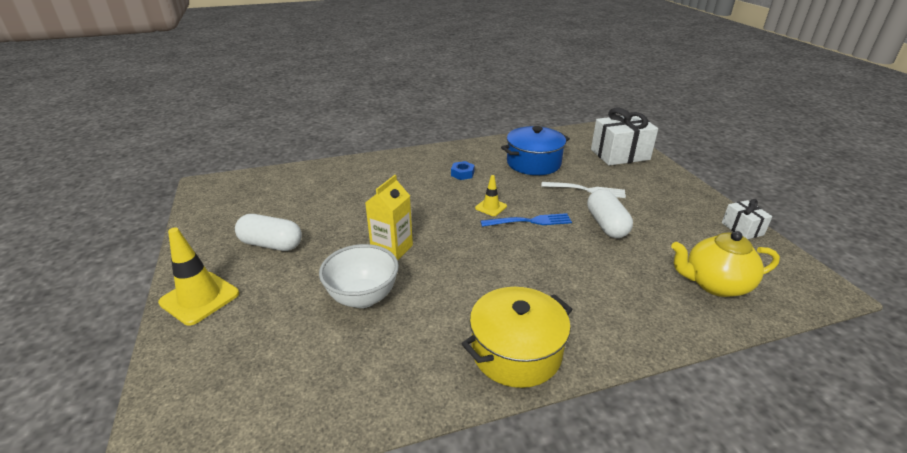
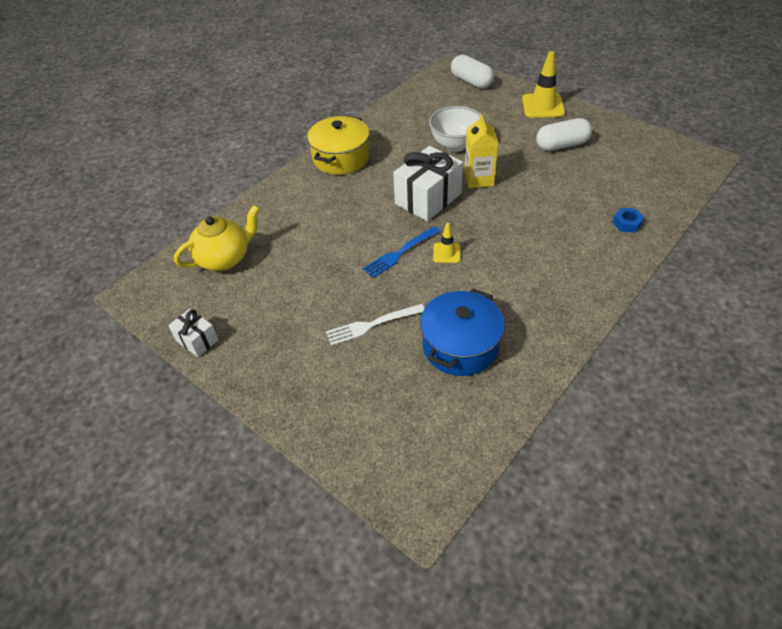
camera: 150 degrees right, 15 degrees up
blue nut [451,161,475,180] -> blue nut moved to [612,208,645,233]
white capsule [587,189,633,238] -> white capsule moved to [451,55,494,89]
white gift [591,108,658,166] -> white gift moved to [393,146,463,221]

